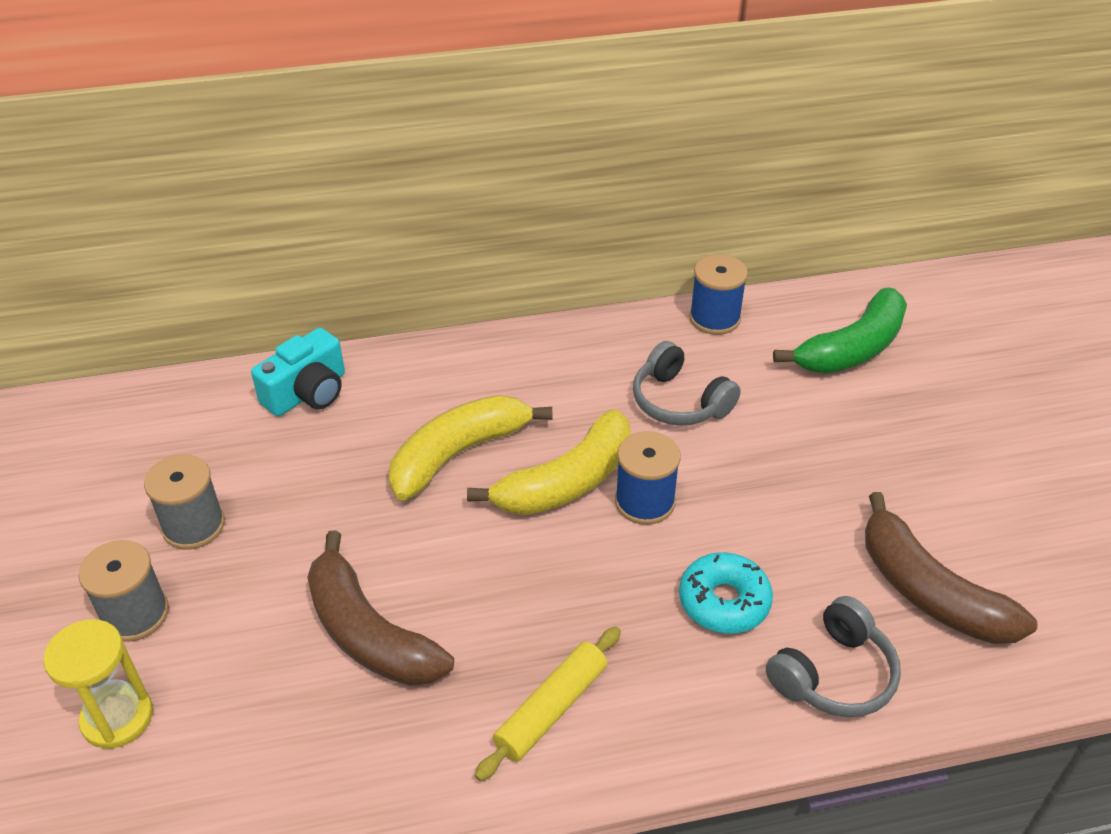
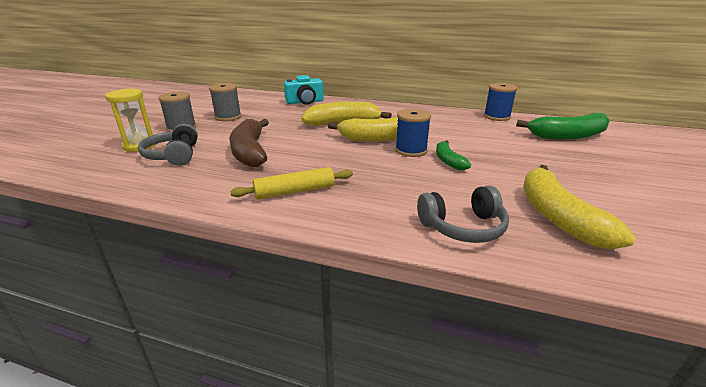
camera: 30 degrees right, 15 degrees down
grey headphones [633,341,741,426] -> grey headphones moved to [138,124,198,166]
turquoise donut [679,552,773,634] -> none
brown banana [865,492,1038,644] -> yellow banana [523,165,636,249]
none -> green banana [436,140,471,170]

